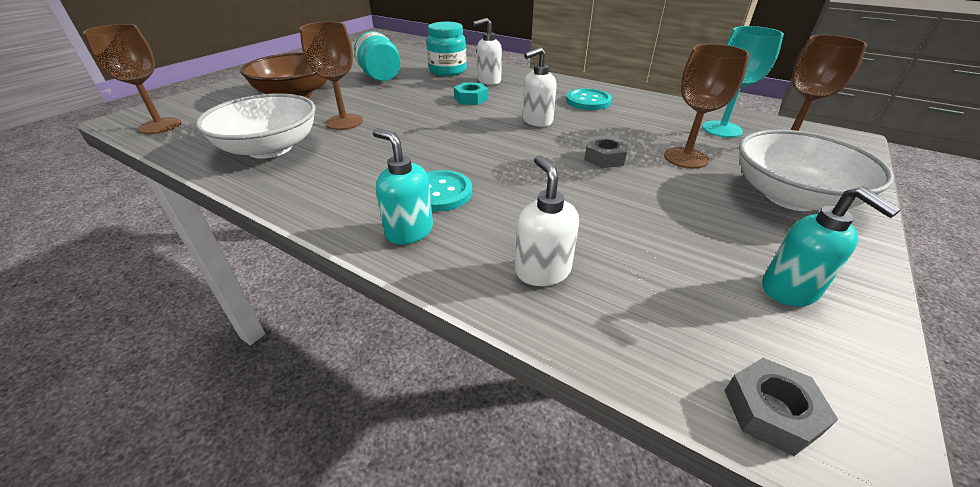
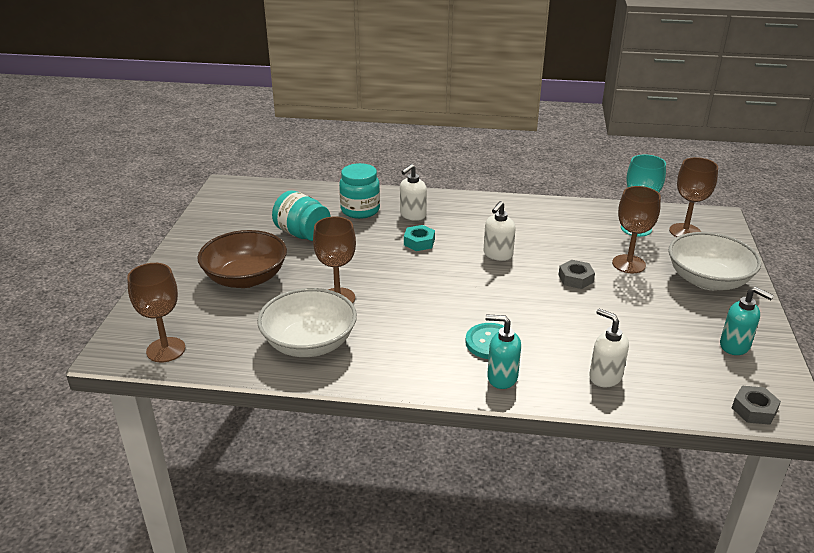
camera: 25 degrees left, 5 degrees down
turquoise button [566,89,612,110] -> none

